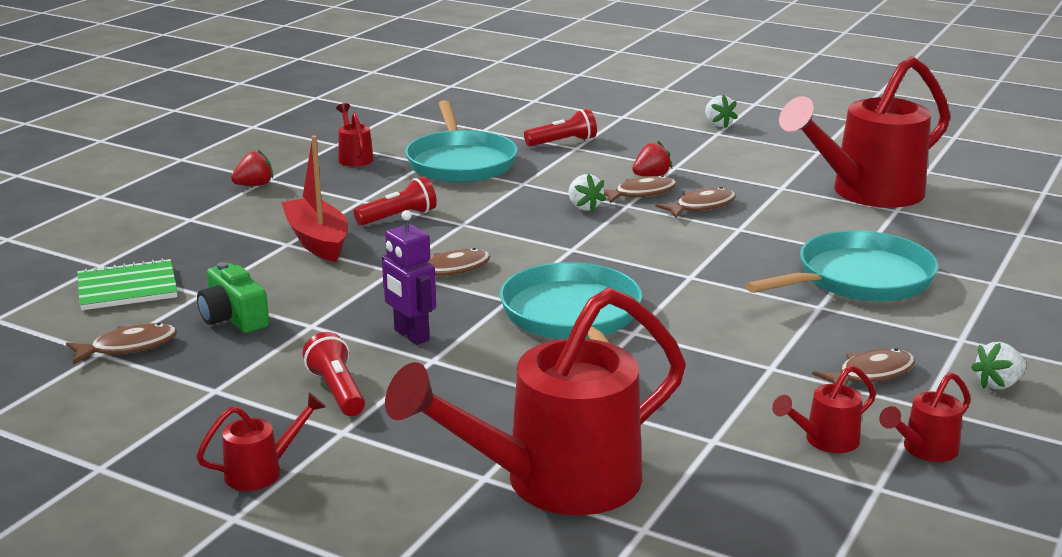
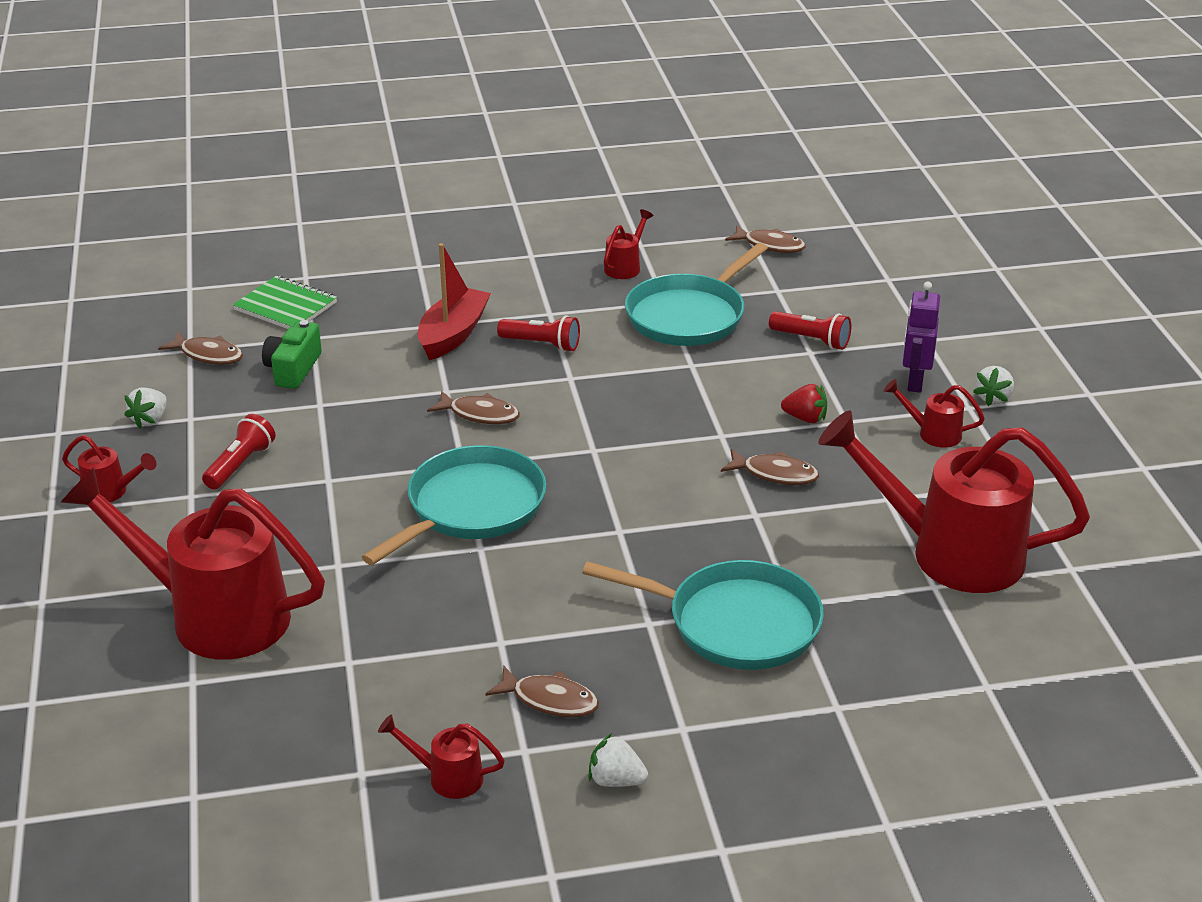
camera: 50 degrees right, 10 degrees up
red strawberry [231,150,273,186] -> none
purple robot [382,210,436,345] -> purple robot moved to [903,281,940,393]
white strawberry [569,174,606,212] -> white strawberry moved to [124,387,167,429]
brown fish [604,175,677,203] -> brown fish moved to [725,225,806,253]
red watering can [772,365,876,453] -> red watering can moved to [884,379,985,448]

